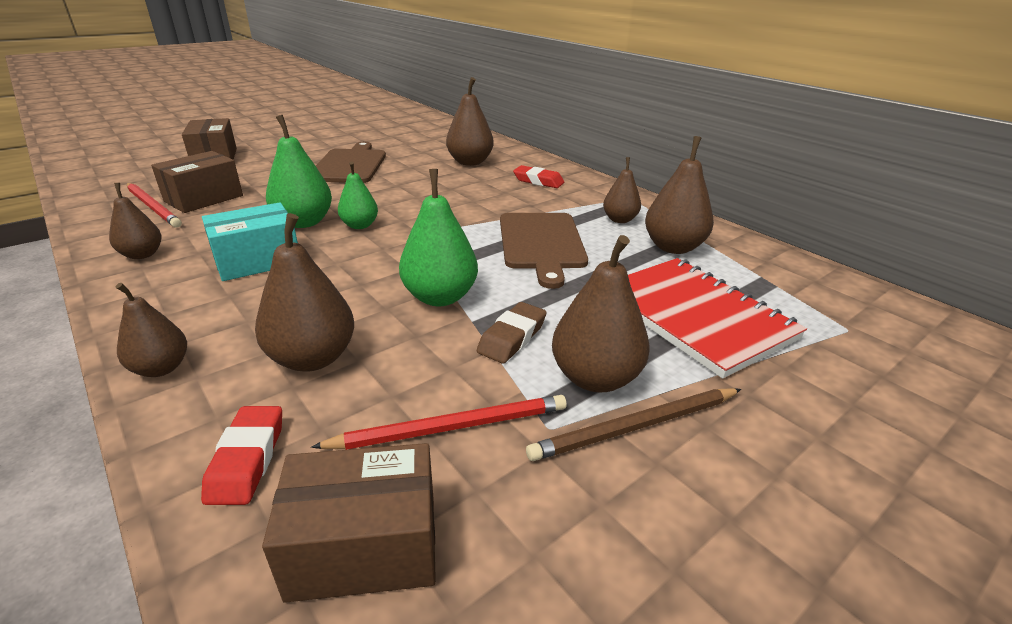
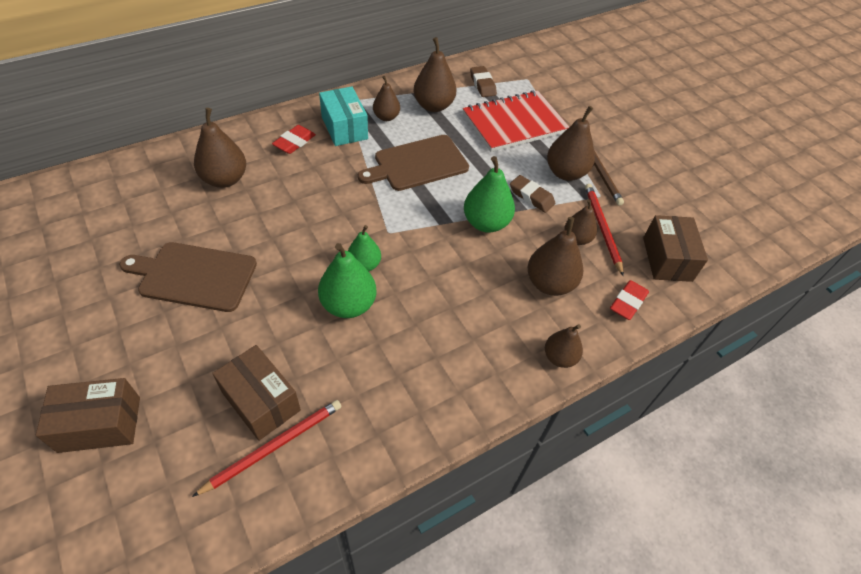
camera: 85 degrees left, 20 degrees up
brown pear [109,183,162,259] -> brown pear moved to [564,199,597,245]
red eraser [201,406,282,505] -> red eraser turned 60 degrees counterclockwise [610,280,649,320]
turquoise box [202,202,298,281] -> turquoise box moved to [319,86,368,146]
brown cutting board [500,213,588,289] -> brown cutting board turned 150 degrees clockwise [358,135,469,191]
none -> brown eraser [470,66,497,97]

